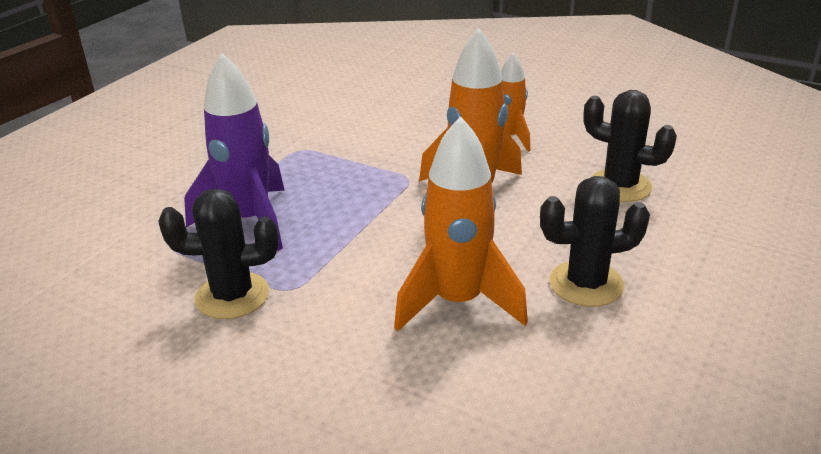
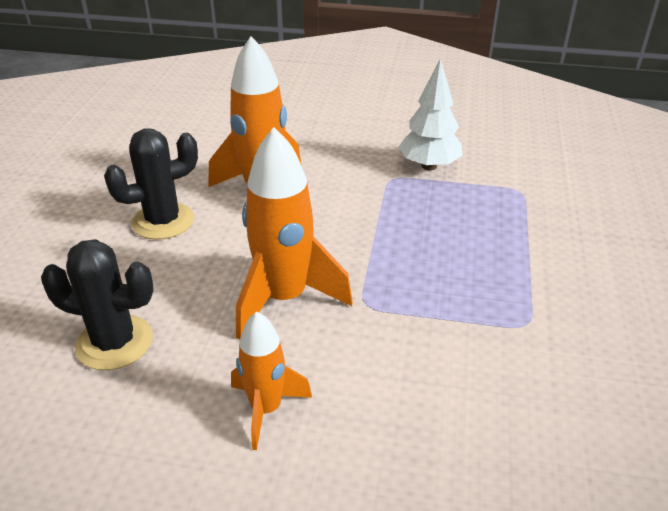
camera: 160 degrees right, 5 degrees up
black cactus [158,189,278,319] -> white tree [399,58,463,170]
purple rocket [184,53,285,251] -> none

